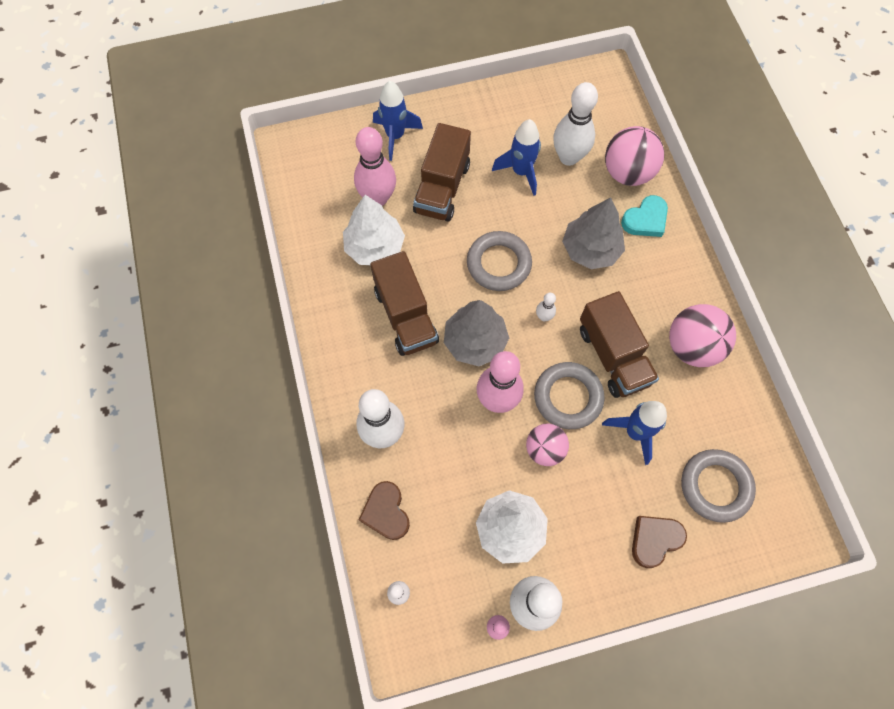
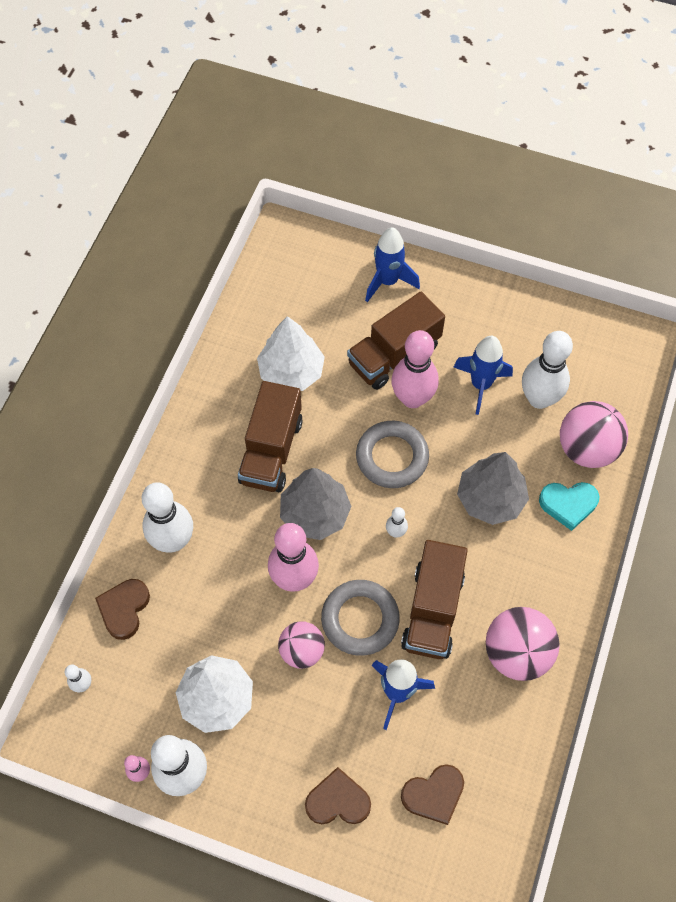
camera: 35 degrees right, 5 degrees down
pink bowling pin [354,127,396,206] -> pink bowling pin moved to [391,330,439,408]
grey ring [681,449,756,523] -> brown heart [401,764,464,825]

